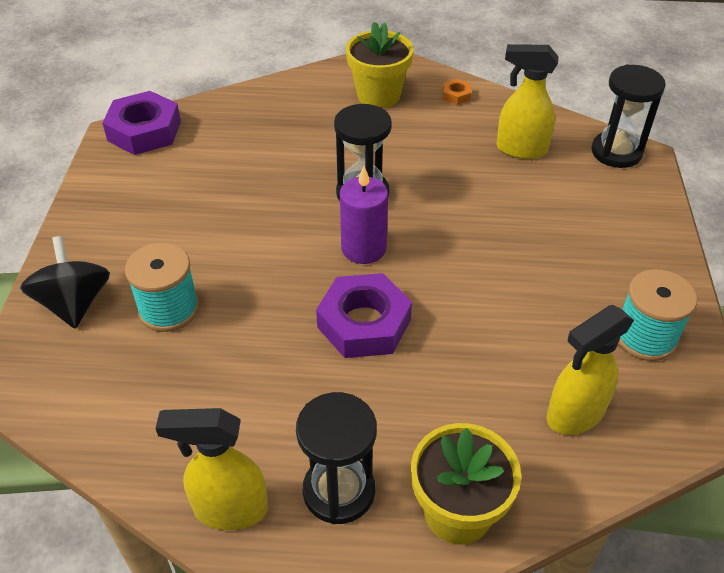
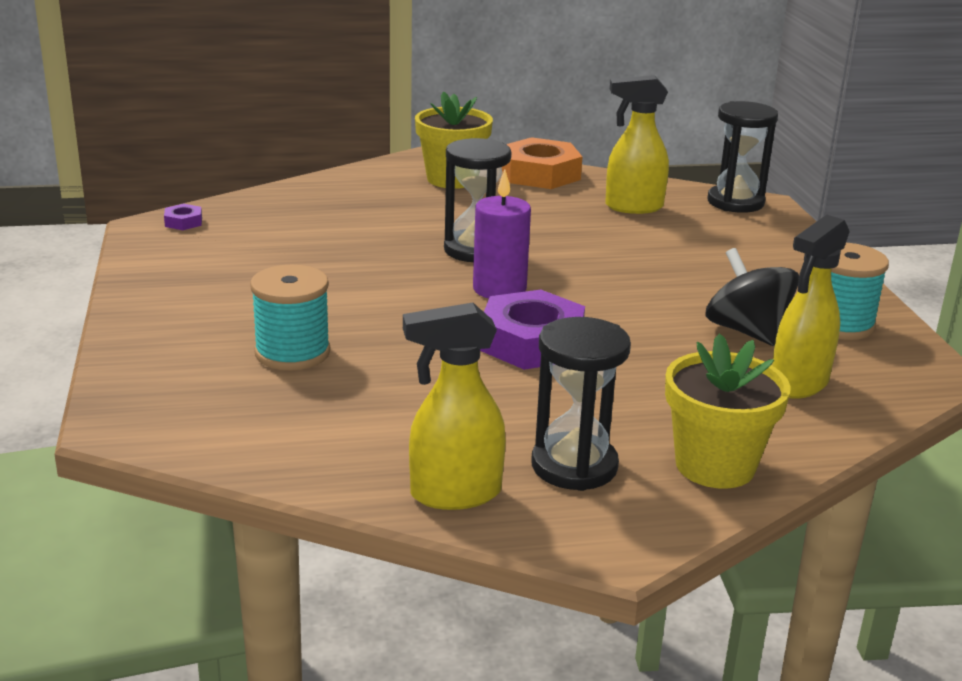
camera: 15 degrees left, 20 degrees down
black spinning top [20,236,110,328] -> black spinning top moved to [705,248,799,346]
purple nut [102,91,181,155] -> purple nut [164,204,202,230], size x0.44
orange nut [443,79,471,105] -> orange nut [502,137,583,189], size x2.29

